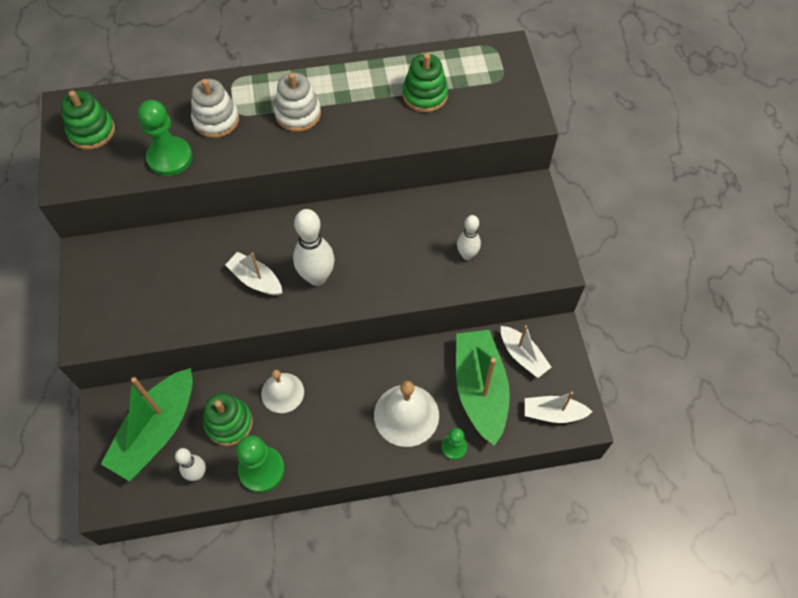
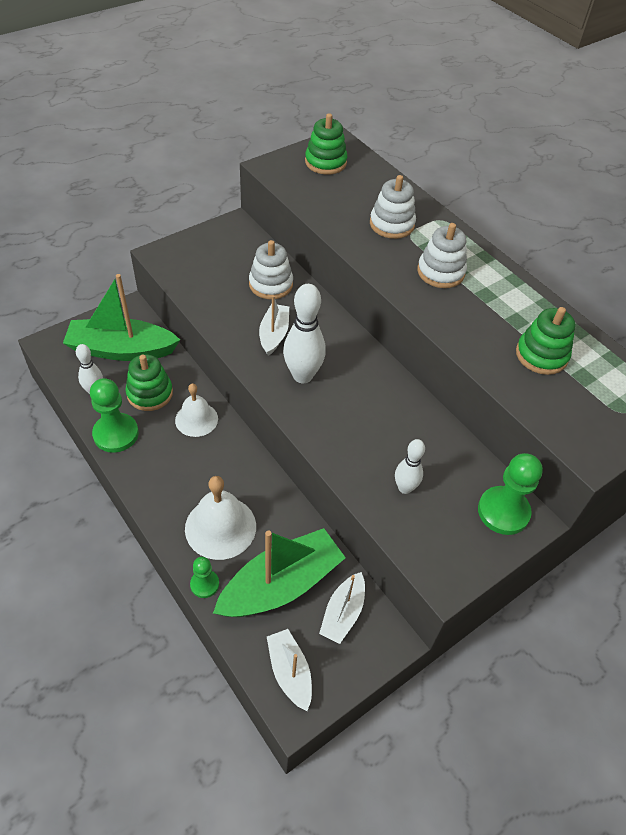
camera: 60 degrees right, 10 degrees down
green pawn [138,100,192,176] -> green pawn moved to [478,453,543,535]
none -> white stacking toy [249,240,293,299]

